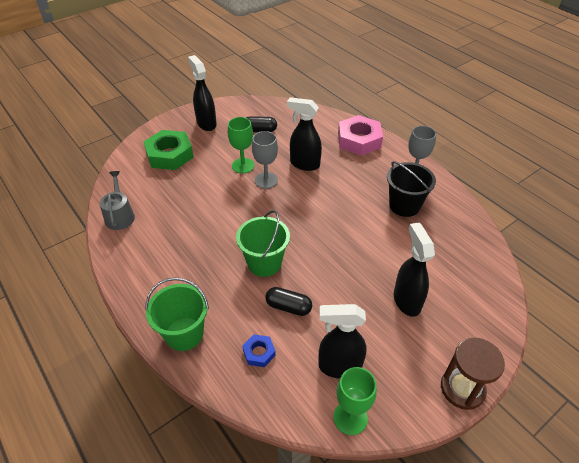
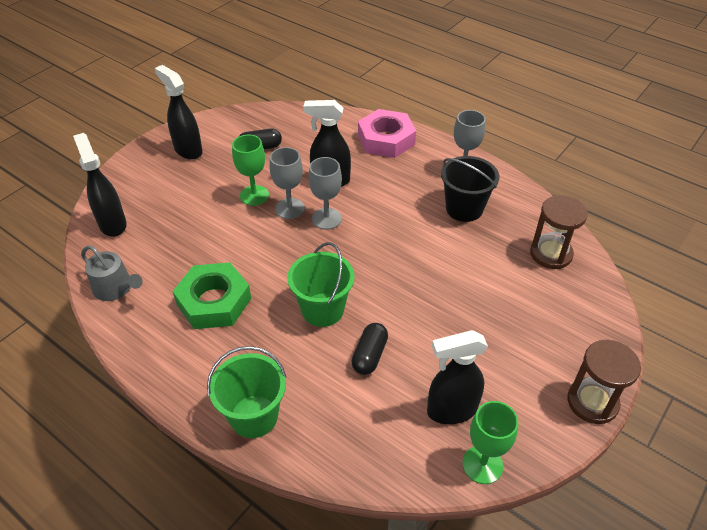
camera: 15 degrees left, 0 degrees up
grey watering can [100,171,135,230] -> grey watering can turned 150 degrees clockwise [81,245,143,301]
green nut [144,130,194,170] -> green nut moved to [173,262,251,329]
blue nut [243,334,276,367] -> none
black capsule [265,287,312,316] -> black capsule turned 75 degrees counterclockwise [351,323,388,375]
black spray bottle [394,222,435,317] -> black spray bottle moved to [73,133,127,237]
none -> grey goblet [308,157,342,230]
none -> brown hourglass [530,195,588,269]

